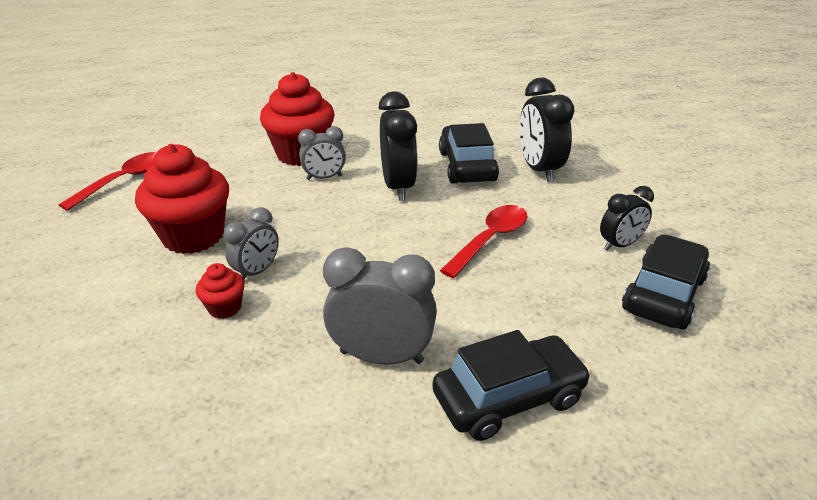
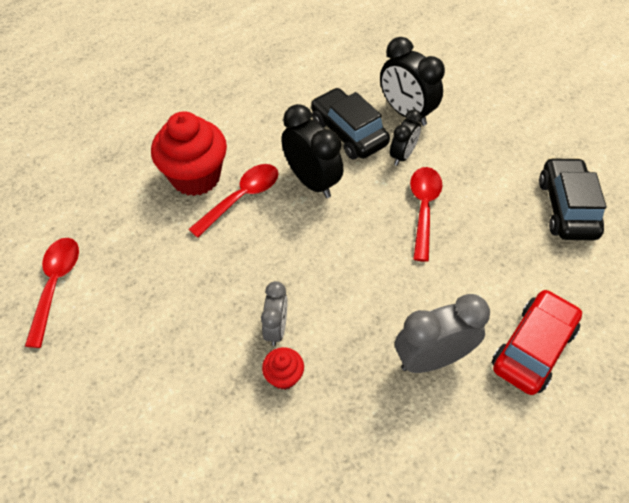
camera: 30 degrees left, 20 degrees up
red cupcake [135,144,229,254] -> none
grey clock [298,126,346,180] -> red spoon [189,164,278,238]
black car [432,330,591,441] -> red car [492,289,582,395]
black clock [600,186,654,251] -> black clock moved to [390,110,422,166]

